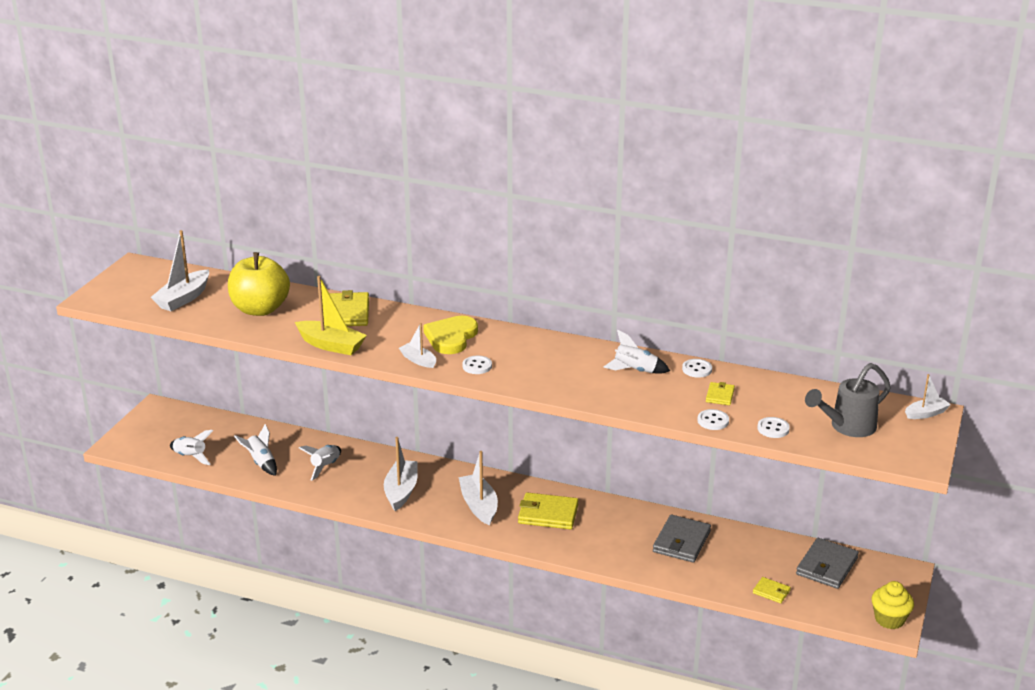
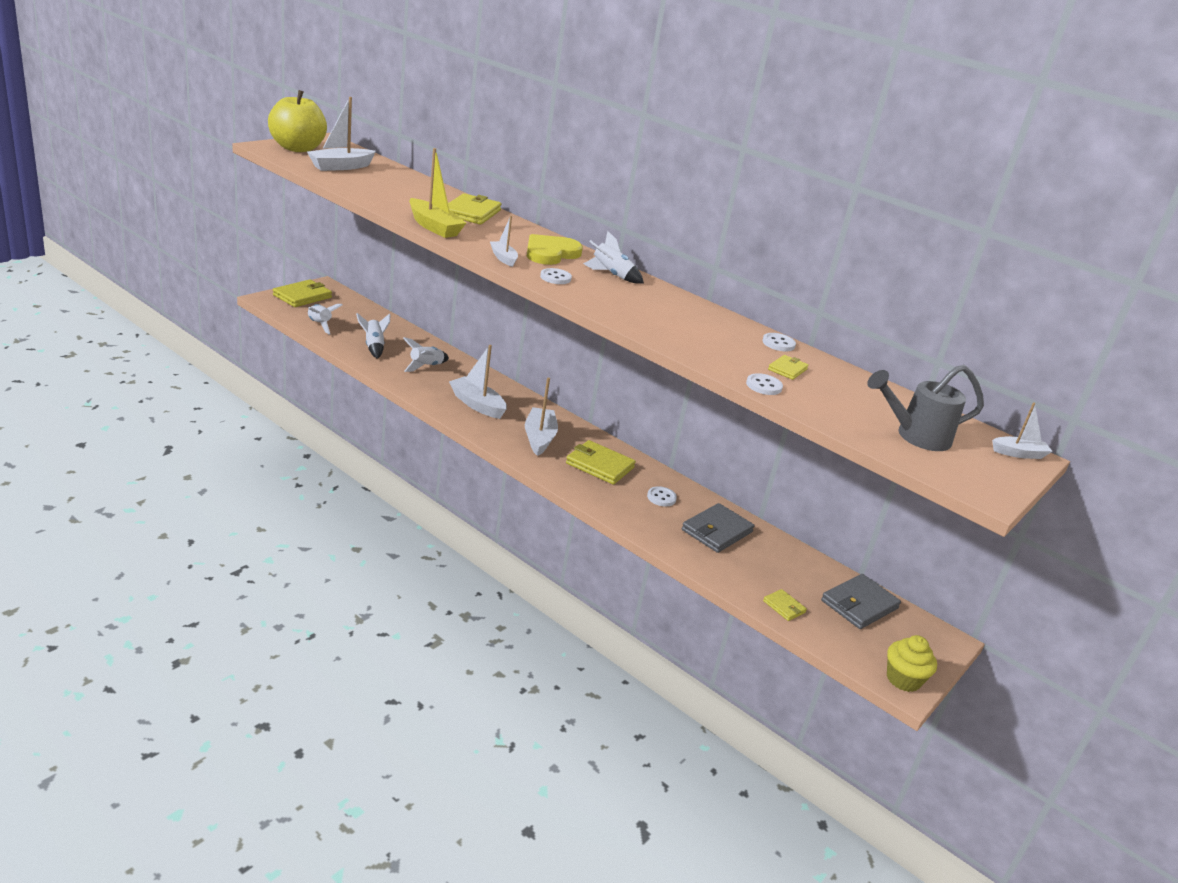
camera: 15 degrees right, 0 degrees up
yellow apple [228,252,290,316] -> yellow apple moved to [268,90,327,152]
white boat [384,437,418,511] -> white boat turned 75 degrees counterclockwise [449,345,507,419]
white rocket [604,330,670,374] -> white rocket moved to [583,231,644,284]
white button [757,417,790,438] -> white button moved to [647,486,677,506]
none -> yellow wallet [273,279,332,307]

